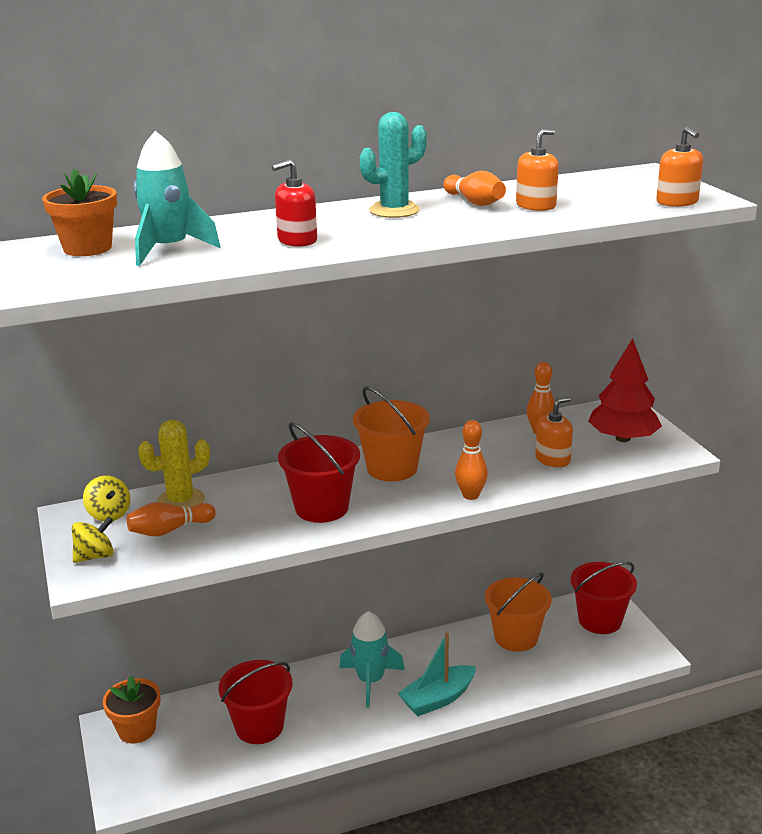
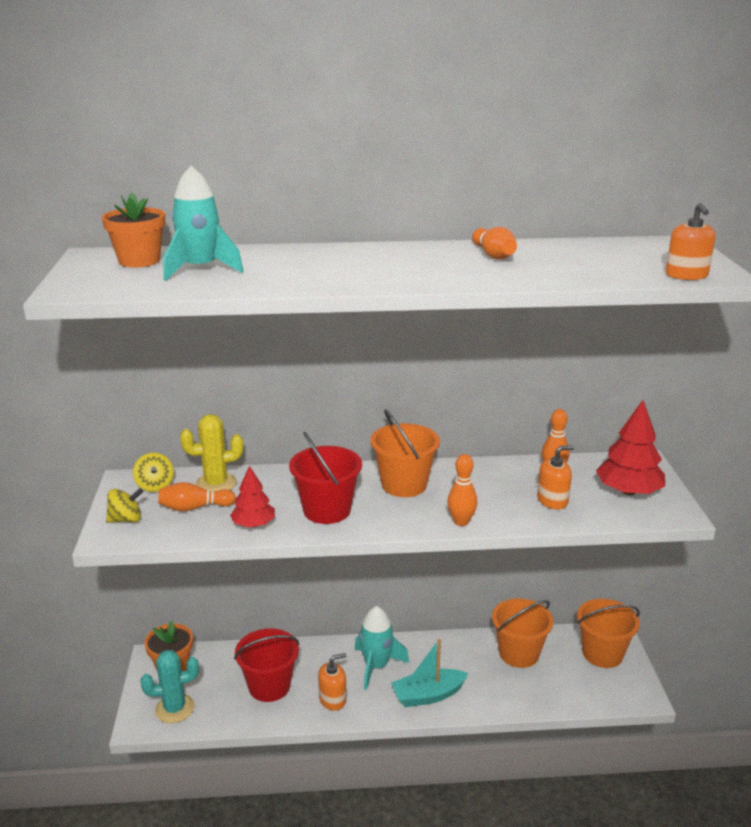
camera: 15 degrees right, 0 degrees up
red soap dispenser [272,160,317,247] -> none
turquoise cactus [360,112,427,218] -> turquoise cactus moved to [140,650,199,723]
orange soap dispenser [516,129,559,211] -> orange soap dispenser moved to [318,653,346,711]
red bucket [571,562,637,634] -> orange bucket [577,599,640,668]
none -> red tree [230,466,275,527]

